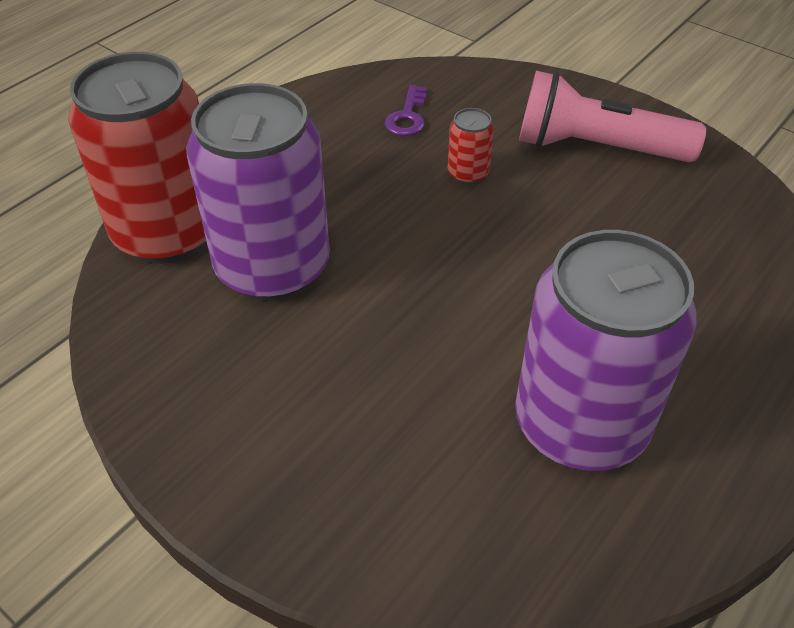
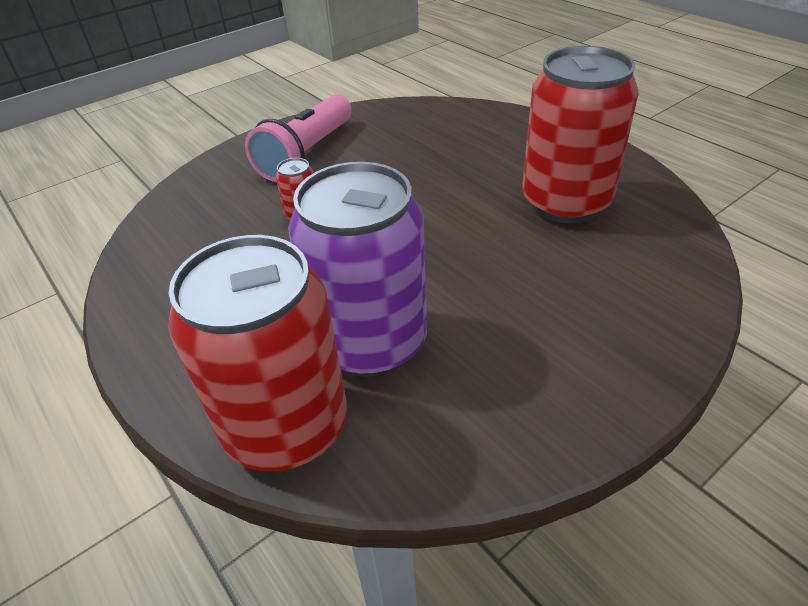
camera: 75 degrees left, 5 degrees down
purple key [385,85,427,136] -> none
purple can [515,230,697,471] -> red can [522,46,639,223]

